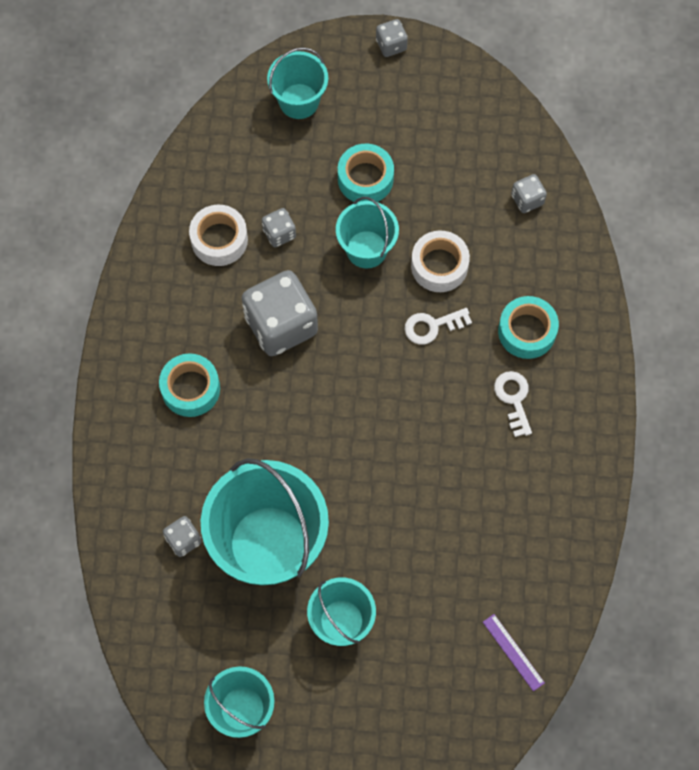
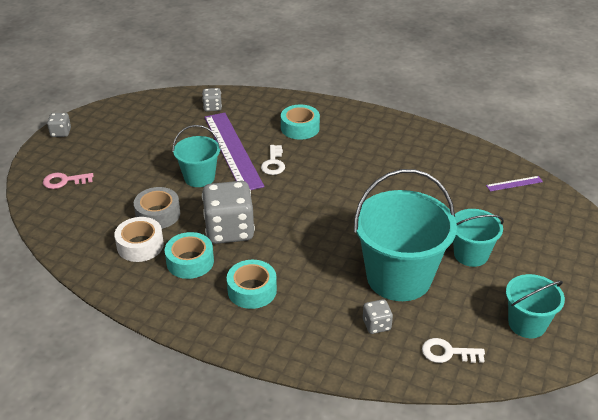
camera: 70 degrees left, 30 degrees down
grey dice [262,208,296,247] -> grey tape [134,187,180,229]
turquoise bucket [267,47,328,119] -> pink key [43,173,94,189]
turquoise tape [338,144,394,202] -> turquoise tape moved to [165,232,214,279]
white tape [411,230,470,292] -> purple ruler [204,113,264,190]
white key [494,371,532,437] -> white key moved to [422,338,485,363]

